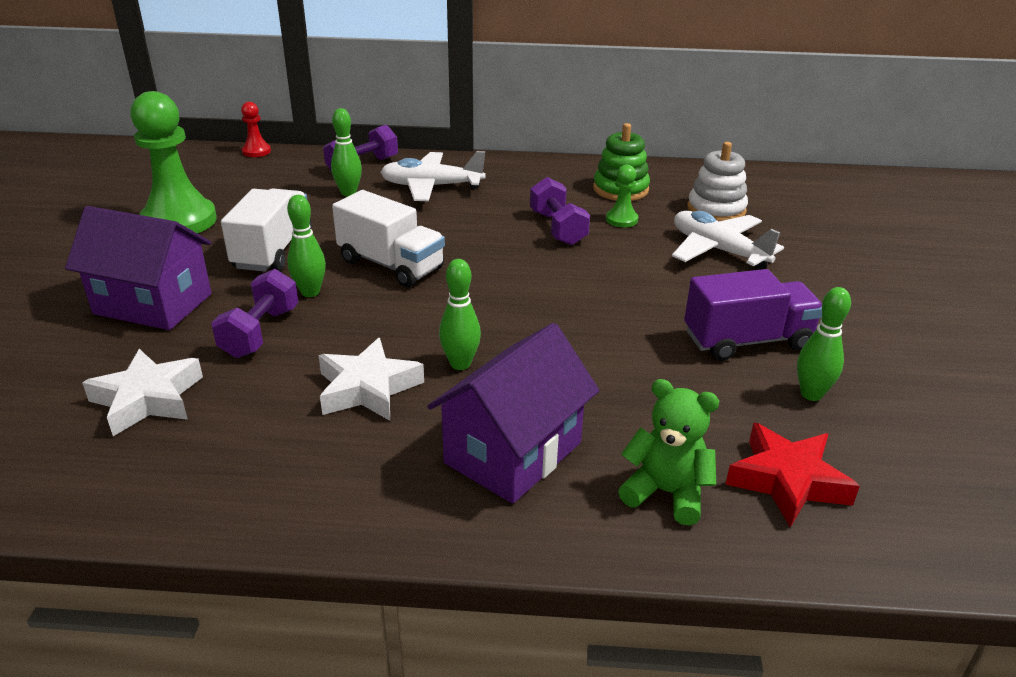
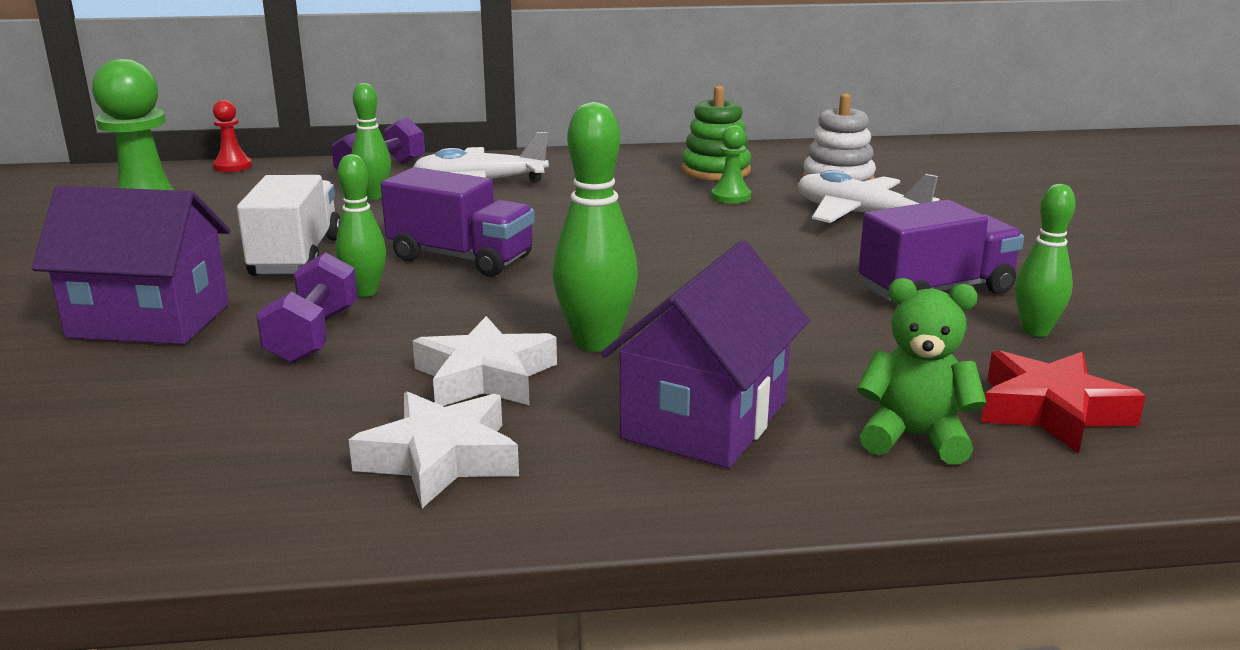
camera: 10 degrees left, 10 degrees down
white star [82,349,203,436] -> white star moved to [349,391,519,508]
white truck [332,190,445,287] -> purple truck [381,167,535,277]
green bowling pin [439,259,481,370] -> green bowling pin [552,102,638,352], size x1.55
purple dumbbell [530,177,590,246] -> none

